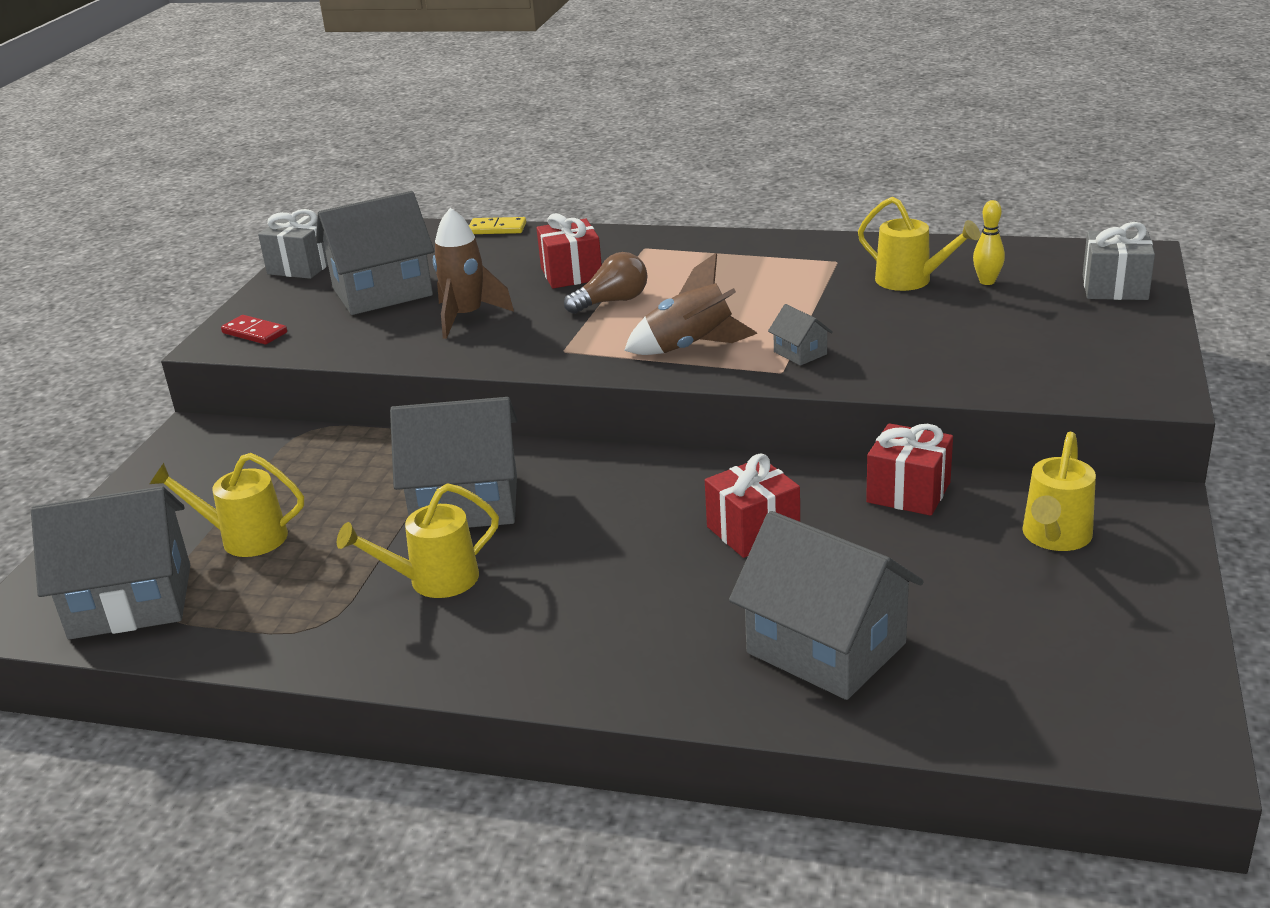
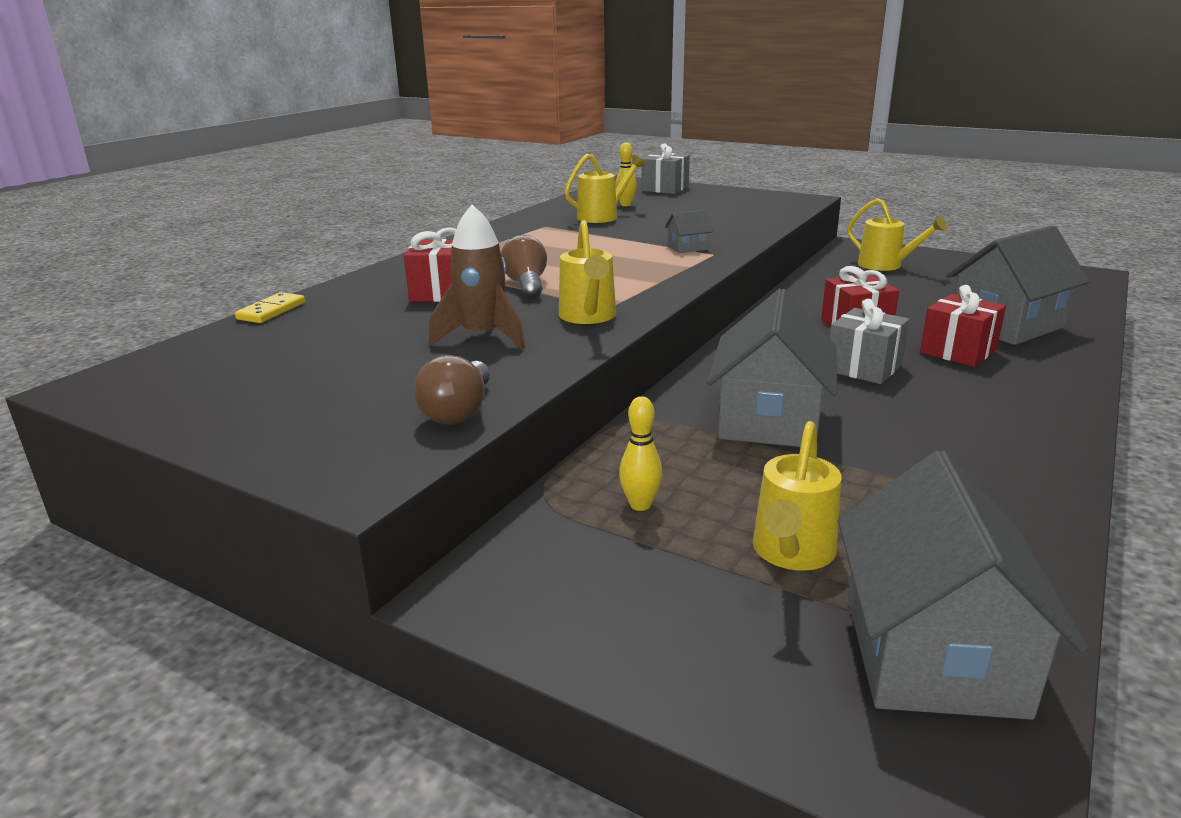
camera: 75 degrees left, 5 degrees down
red domino [221,315,287,345] -> none
grey gift [258,209,328,279] -> grey gift moved to [829,299,910,384]
grey house [316,191,434,315] -> none
yellow watering can [337,483,499,598] -> yellow watering can moved to [559,220,616,324]
brown rocket [624,253,757,355] -> none
red gift [866,423,953,516] -> red gift moved to [920,285,1006,367]
none -> brown light bulb [414,355,490,425]
none -> yellow bowling pin [619,396,662,511]

